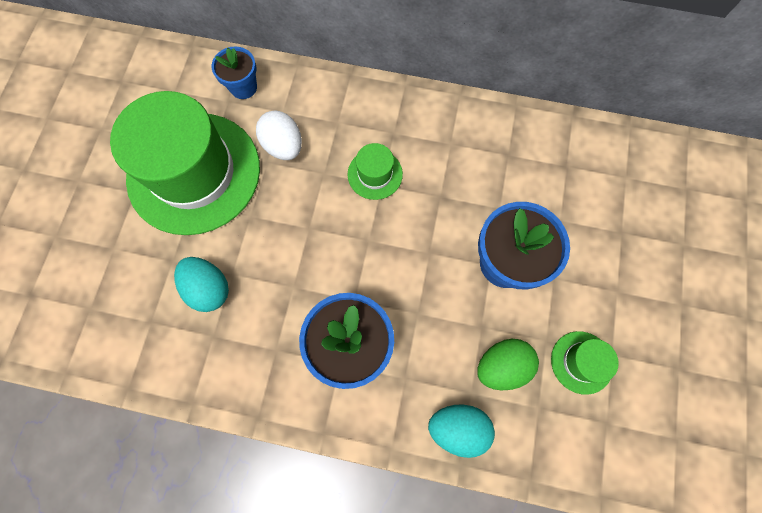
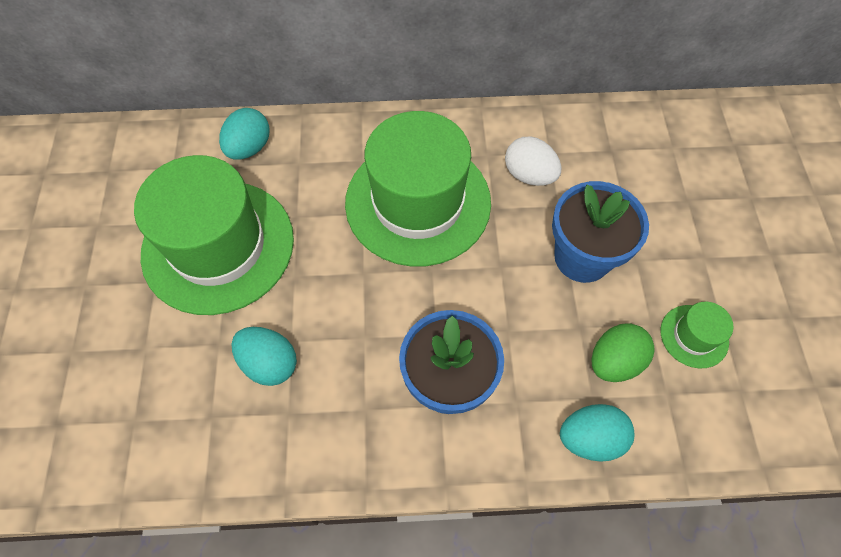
camera: 15 degrees left, 10 degrees down
blue flower pot [212,46,257,99] -> turquoise egg [219,108,270,160]
white egg [256,110,302,160] -> white egg moved to [505,137,562,186]
green hat [348,143,403,200] -> green hat [345,111,491,267], size x2.40

